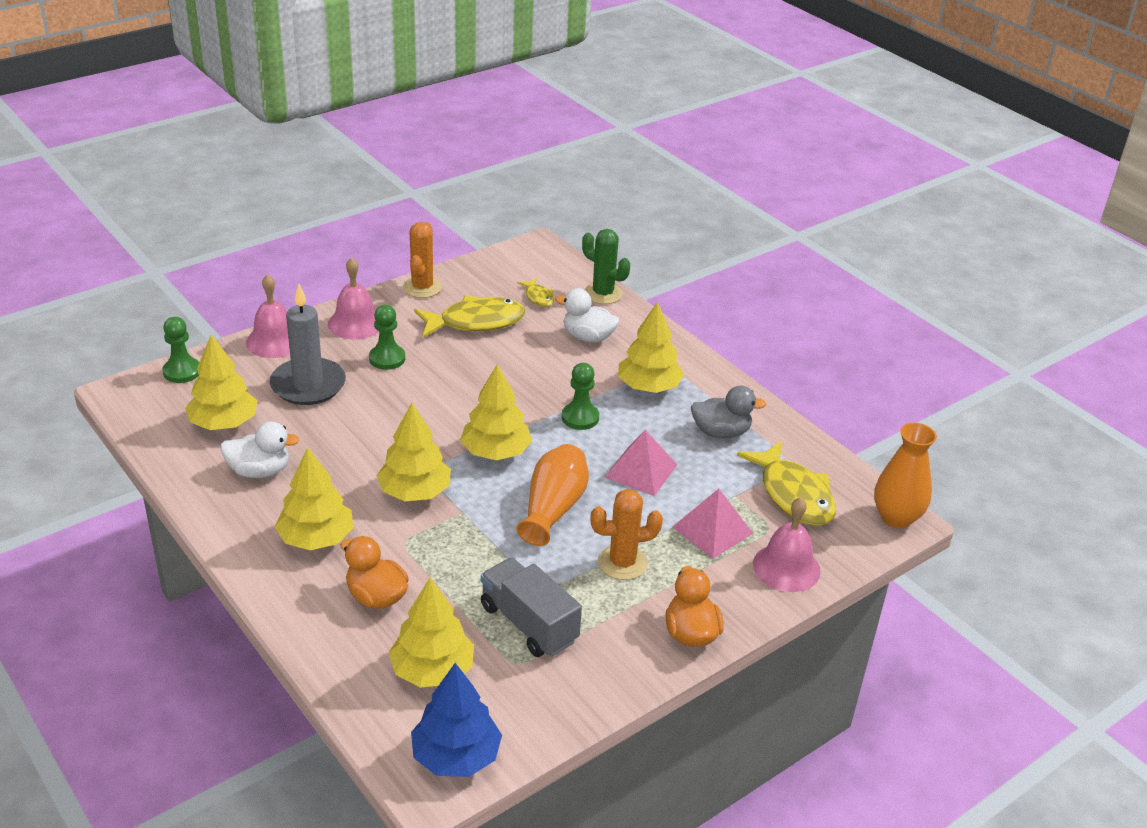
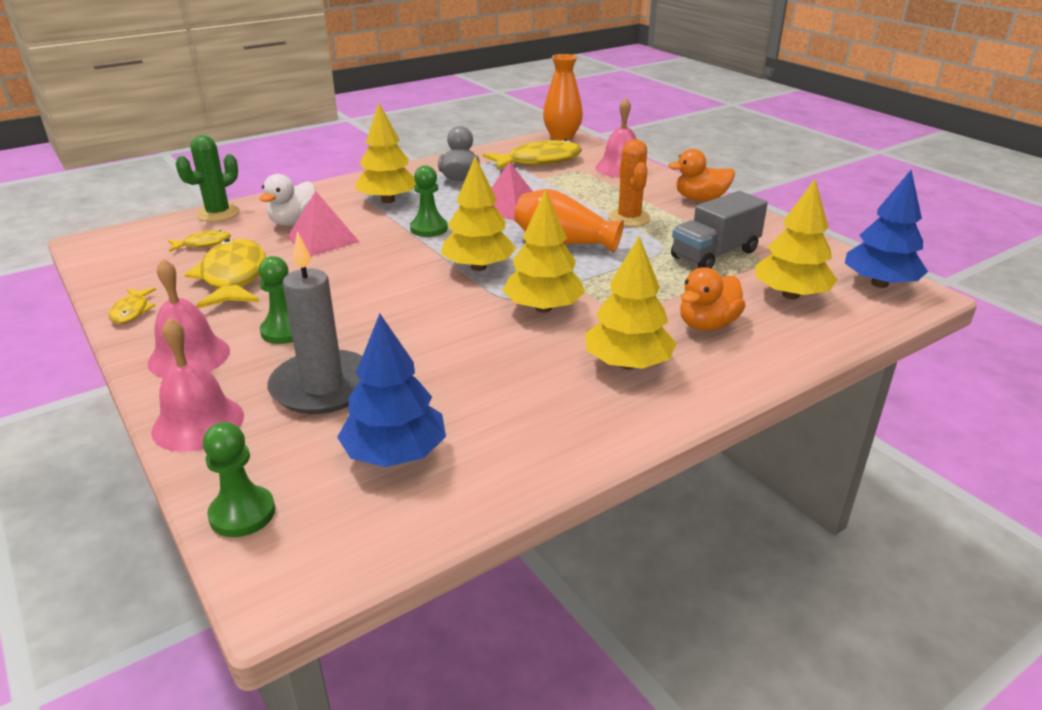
camera: 85 degrees left, 5 degrees down
yellow tree [185,335,258,430] -> blue tree [337,313,446,467]
white duck [220,421,300,478] -> none
orange cactus [403,222,442,298] -> yellow fish [109,288,156,324]
pink pyramid [673,489,753,559] -> pink pyramid moved to [287,191,359,257]

